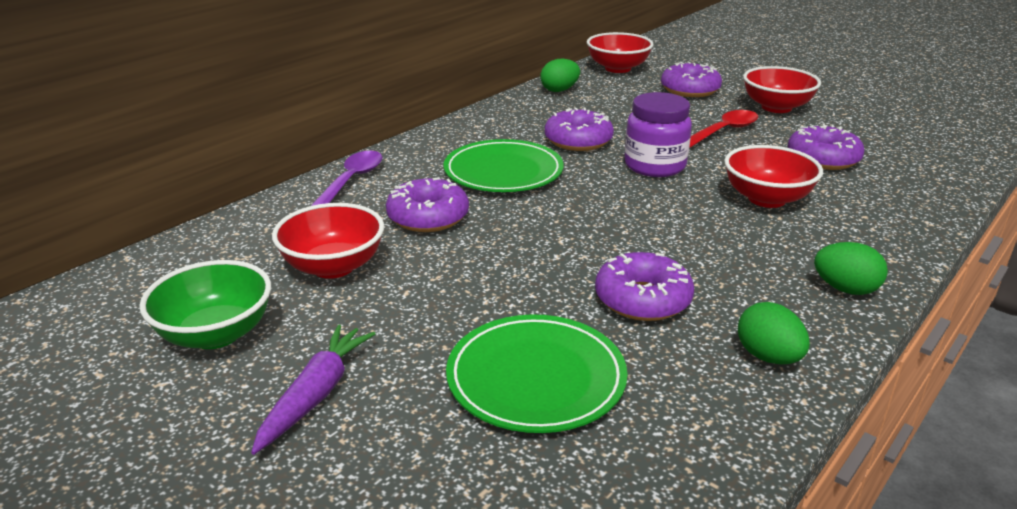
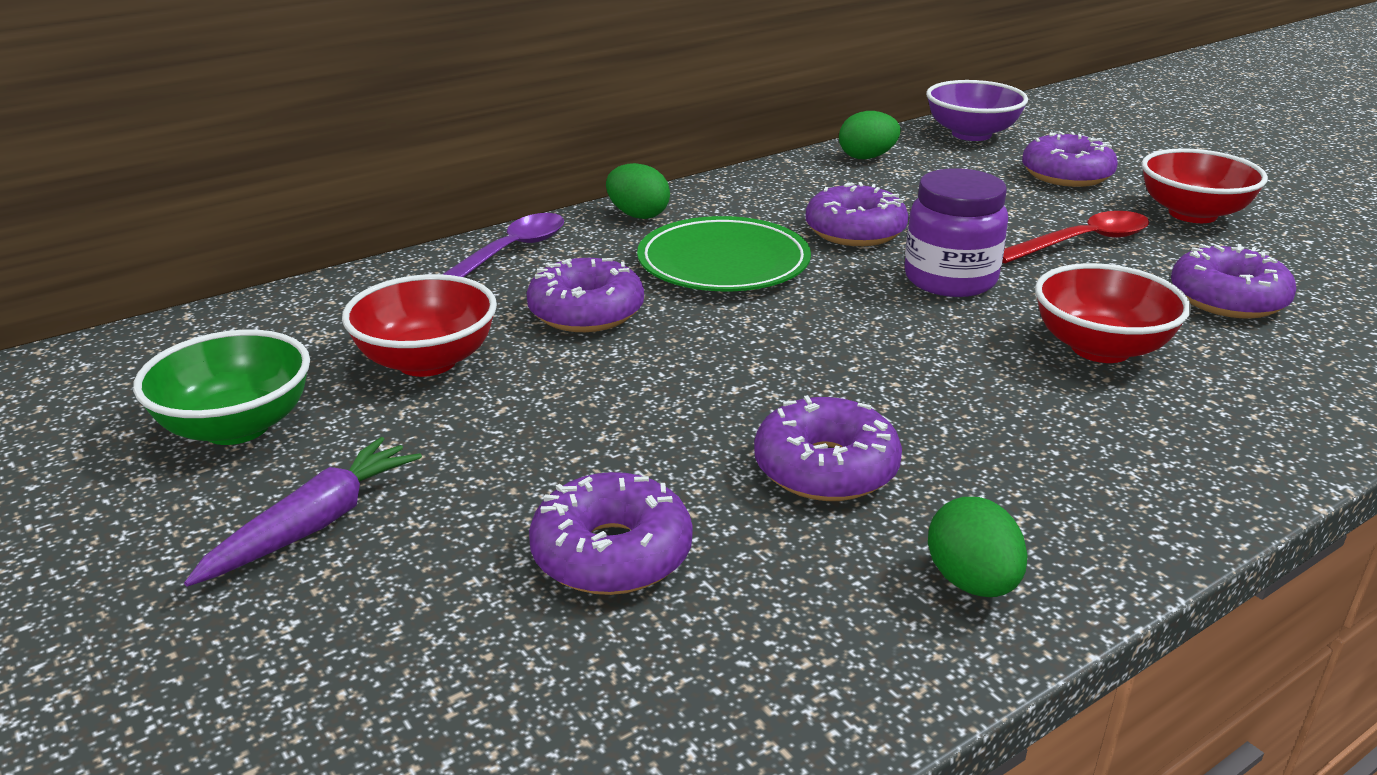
camera: 15 degrees right, 0 degrees up
green plate [446,314,628,433] -> purple donut [529,472,693,595]
red bowl [587,32,654,73] -> purple bowl [926,80,1028,141]
green egg [814,242,888,295] -> green egg moved to [606,163,670,219]

